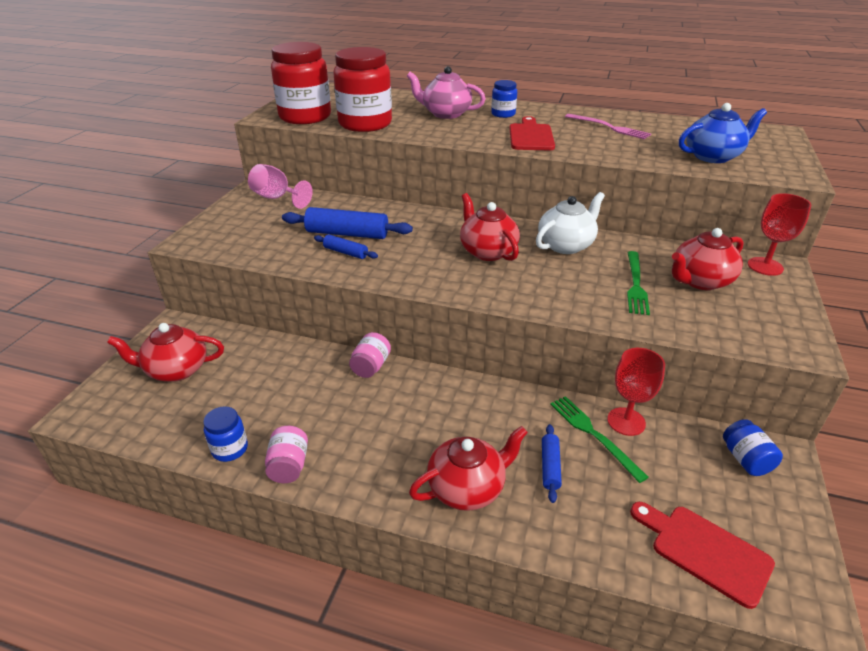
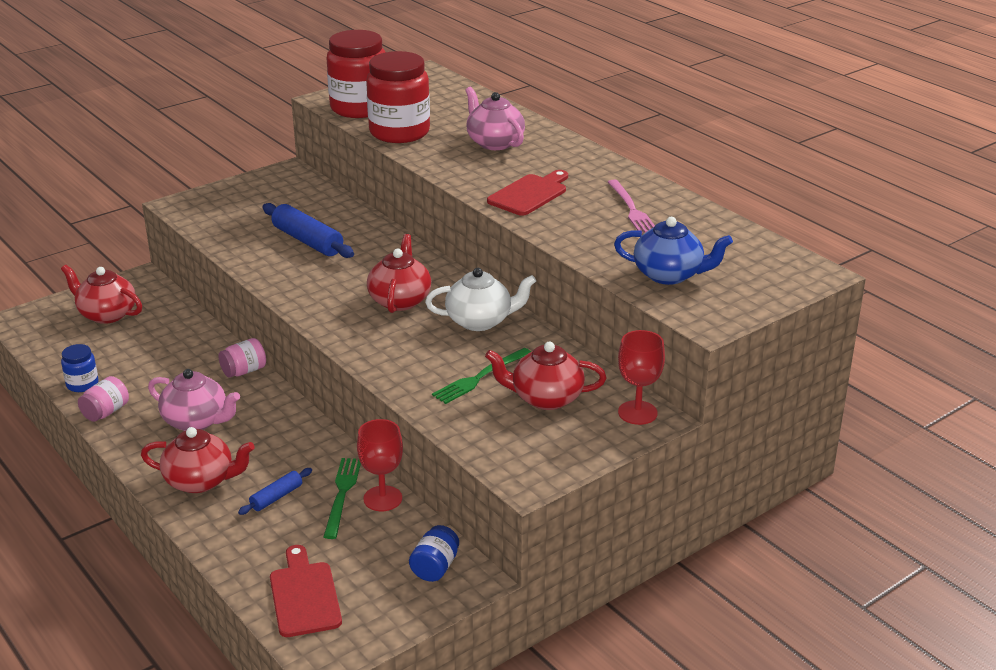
camera: 35 degrees right, 5 degrees down
pink goblet [248,164,313,209] -> none
blue rolling pin [314,234,378,259] -> none
blue jar [491,80,517,118] -> none
none -> pink teapot [148,369,240,431]

